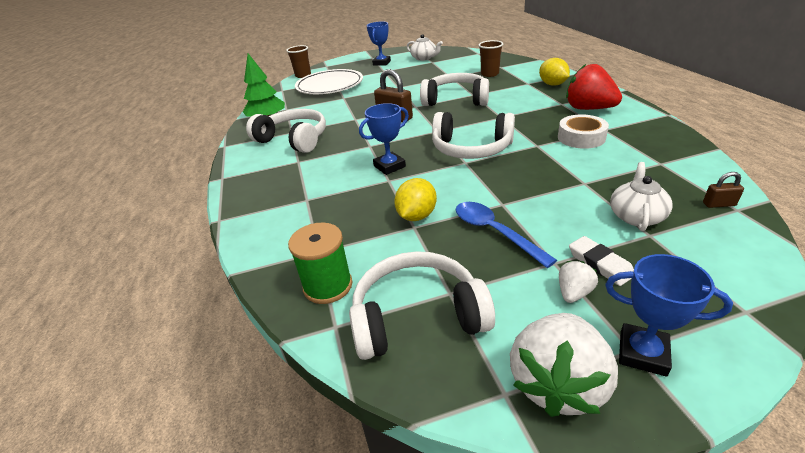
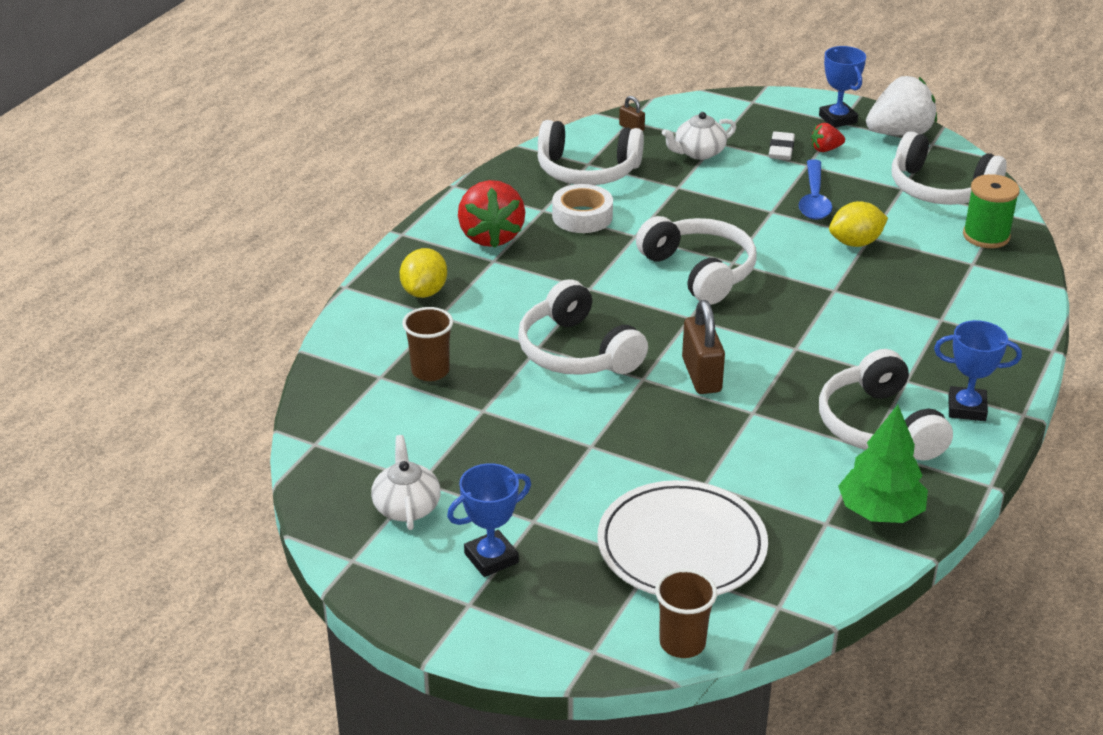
camera: 140 degrees left, 0 degrees up
blue trophy [359,103,409,175] -> blue trophy moved to [934,320,1022,421]
white strawberry [559,261,598,303] -> red strawberry [811,123,845,152]
none -> white headphones [538,120,644,185]

